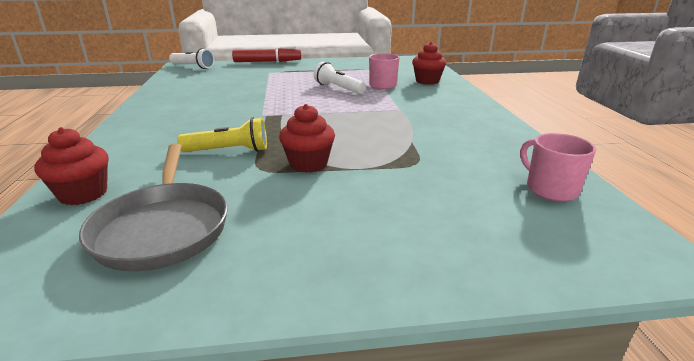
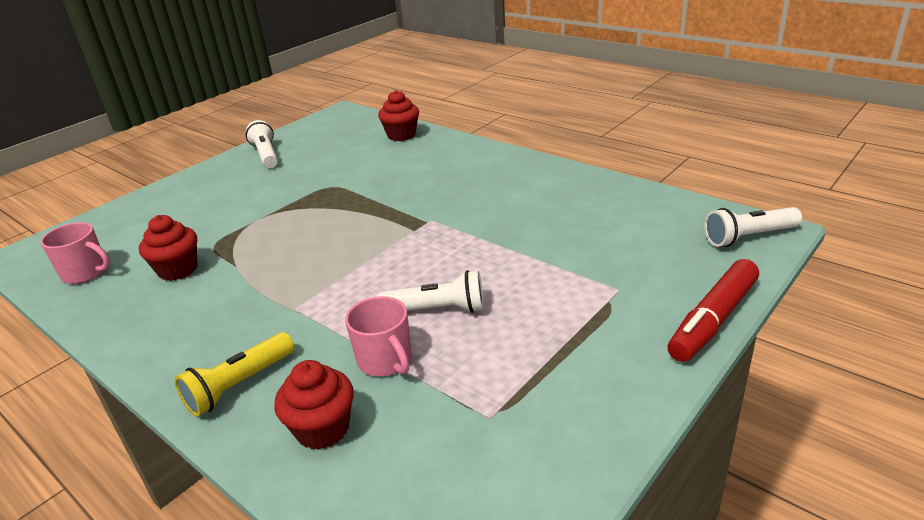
camera: 140 degrees right, 5 degrees up
grey pan [79,143,228,272] -> none
yellow flashlight [177,117,267,152] -> yellow flashlight moved to [175,332,294,417]
red cupcake [279,104,335,173] -> red cupcake moved to [139,215,197,281]
none -> white flashlight [246,120,278,168]

